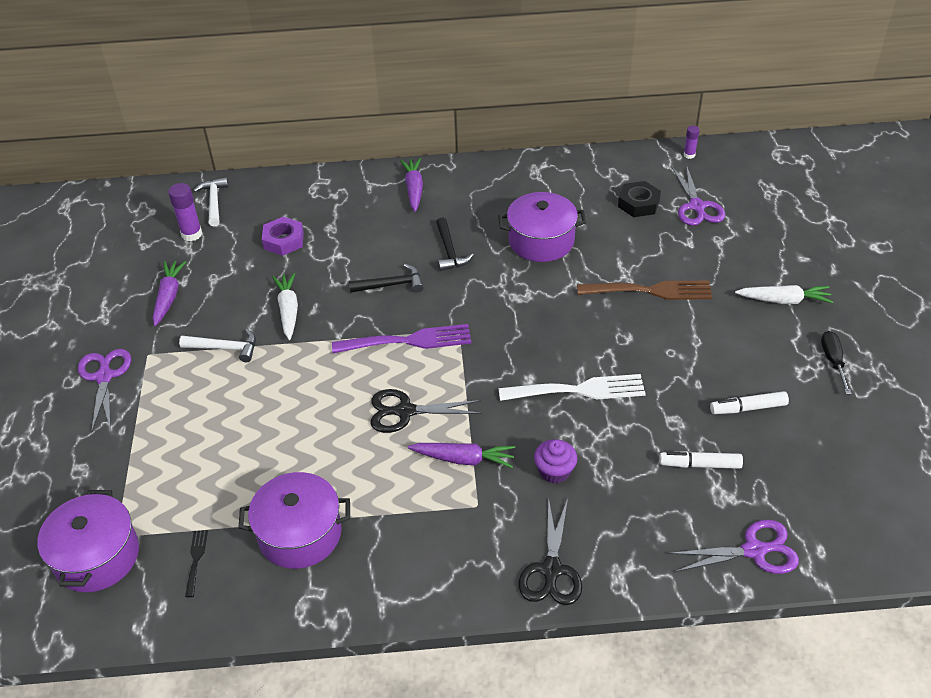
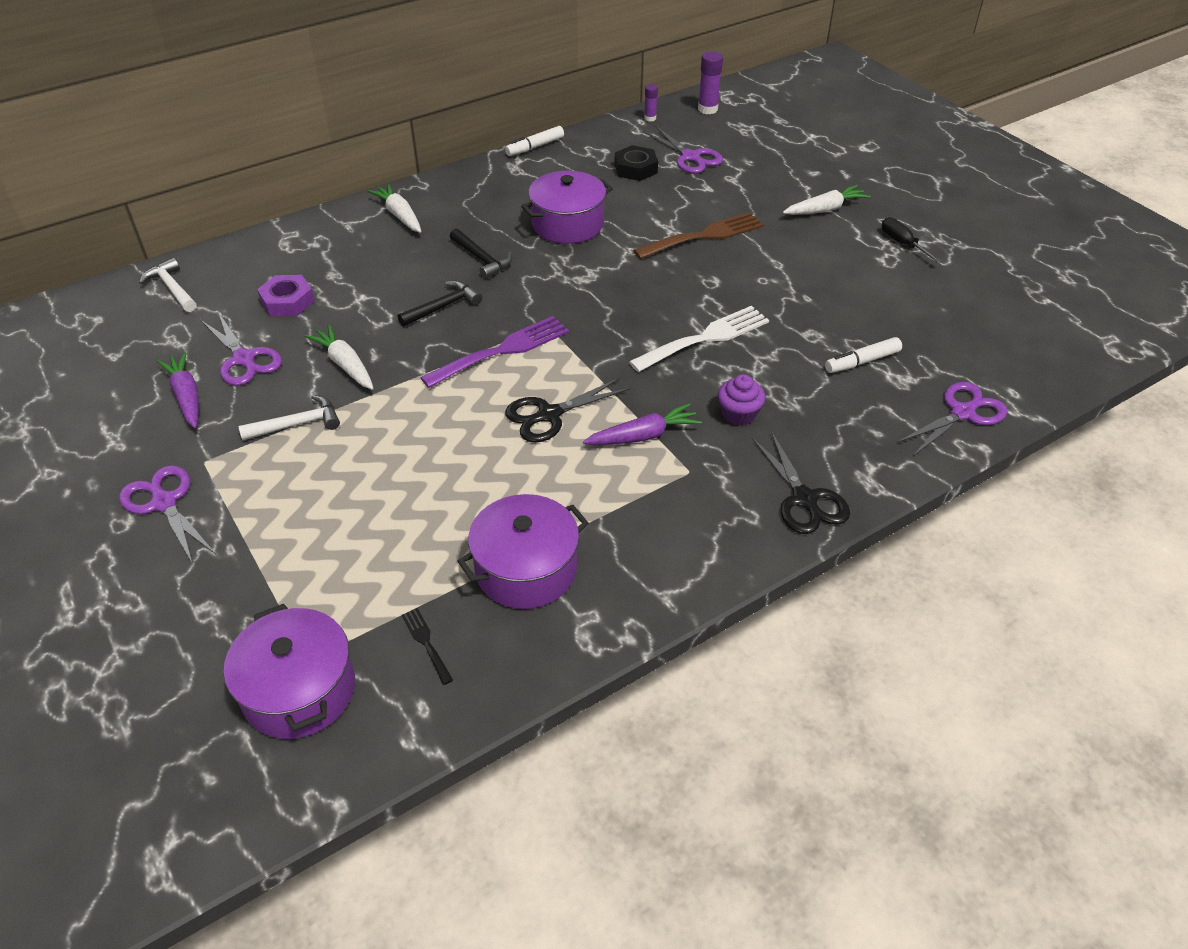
camera: 30 degrees left, 0 degrees up
purple glue stick [168,183,202,241] -> purple glue stick moved to [698,51,723,114]
purple carrot [400,158,423,212] -> white carrot [368,183,421,233]
white marker [710,391,789,414] -> white marker moved to [505,126,564,156]
none -> purple scissors [201,312,282,386]

